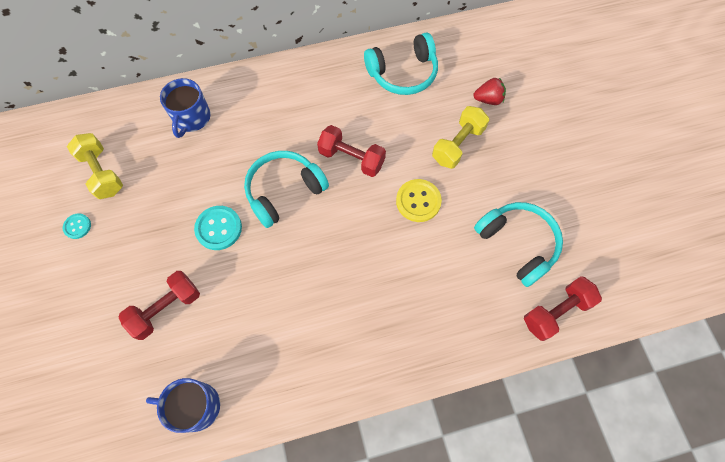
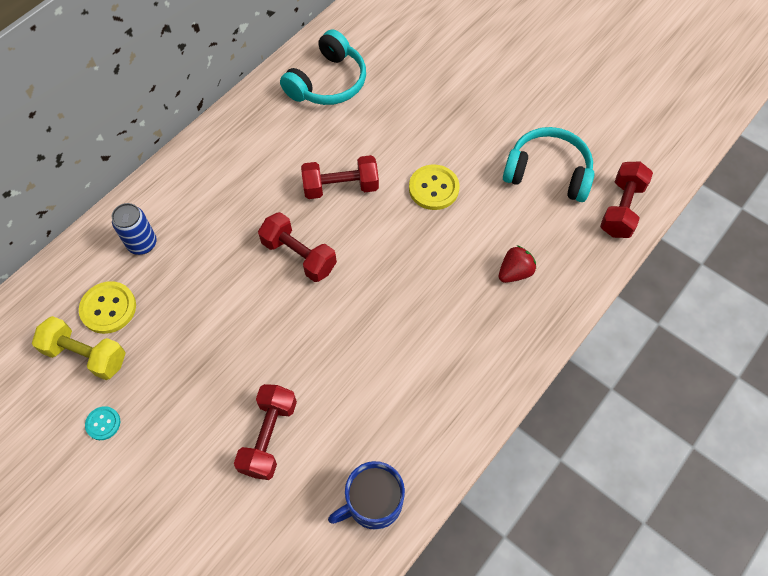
camera: 35 degrees left, 5 degrees down
blue mug [160,78,211,138] -> blue can [112,203,157,255]
turquoise button [194,206,242,250] -> none
turquoise headphones [244,151,329,228] -> red dumbbell [258,212,337,282]
yellow dumbbell [432,106,489,169] -> none
red strawberry [473,78,506,105] -> red strawberry moved to [499,245,536,283]
none -> yellow button [79,281,136,334]

